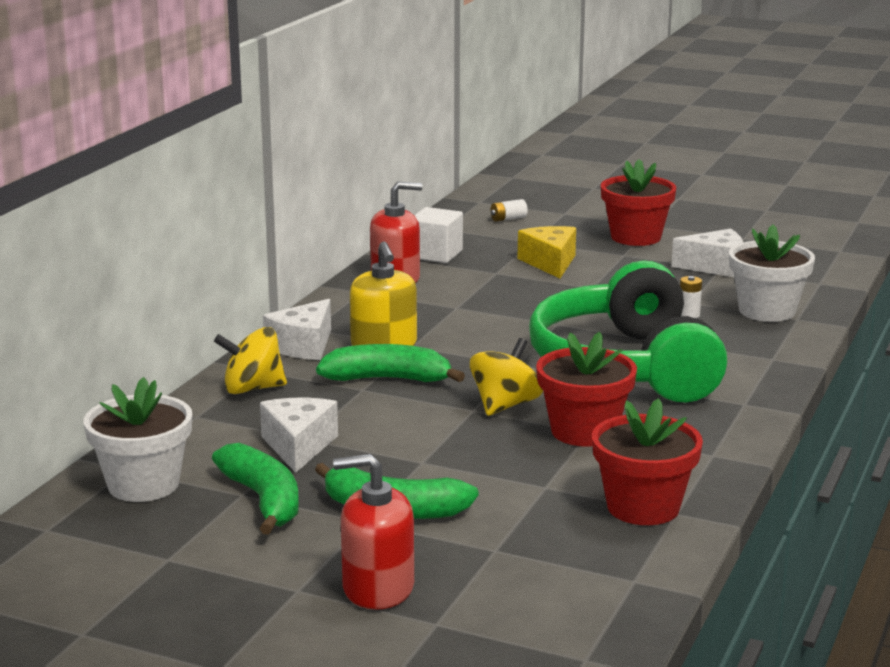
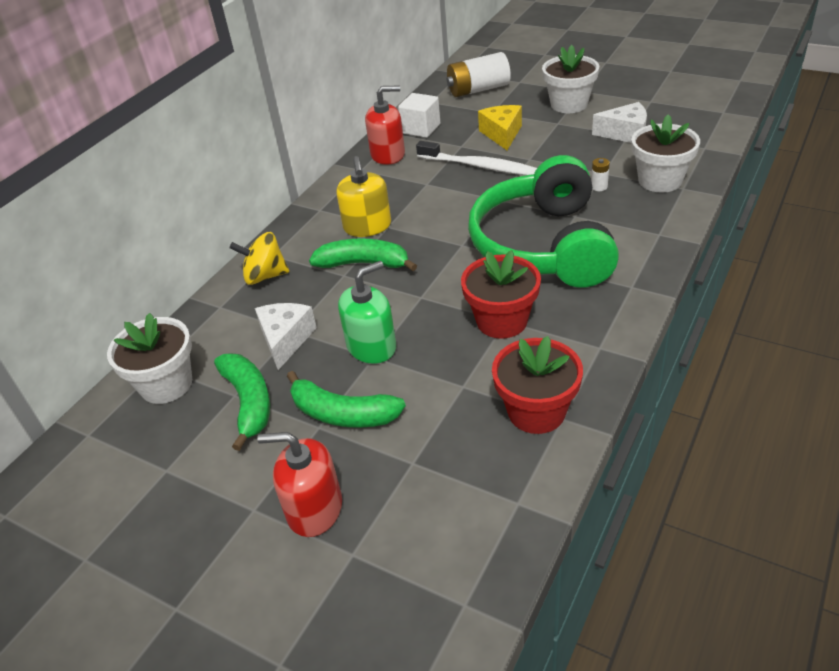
camera: 10 degrees right, 20 degrees up
white cheese [263,299,331,360] -> none
yellow spinning top [470,338,543,416] -> none
white battery [491,199,528,222] -> white battery [447,52,511,97], size x2.38
red flower pot [601,159,676,246] -> white flower pot [542,45,599,113]
none -> green soap dispenser [338,261,396,364]
none -> white toothbrush [416,141,537,175]

